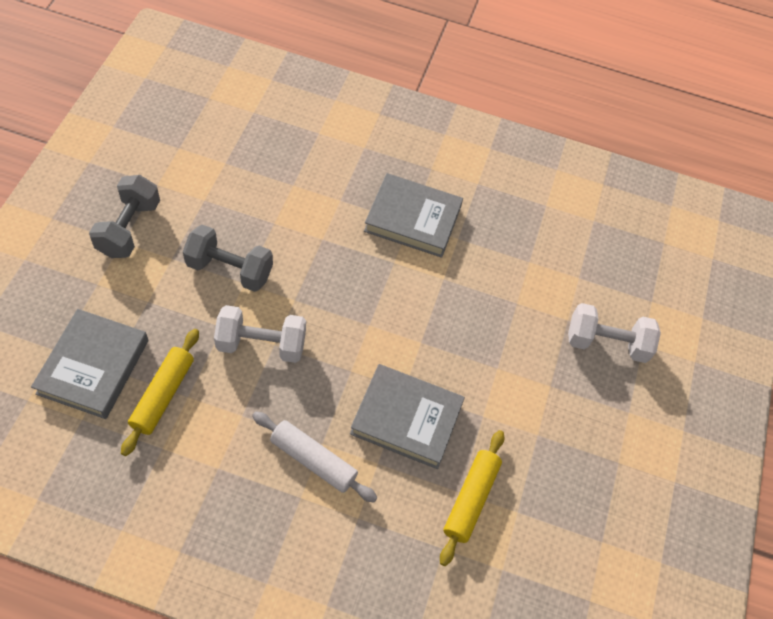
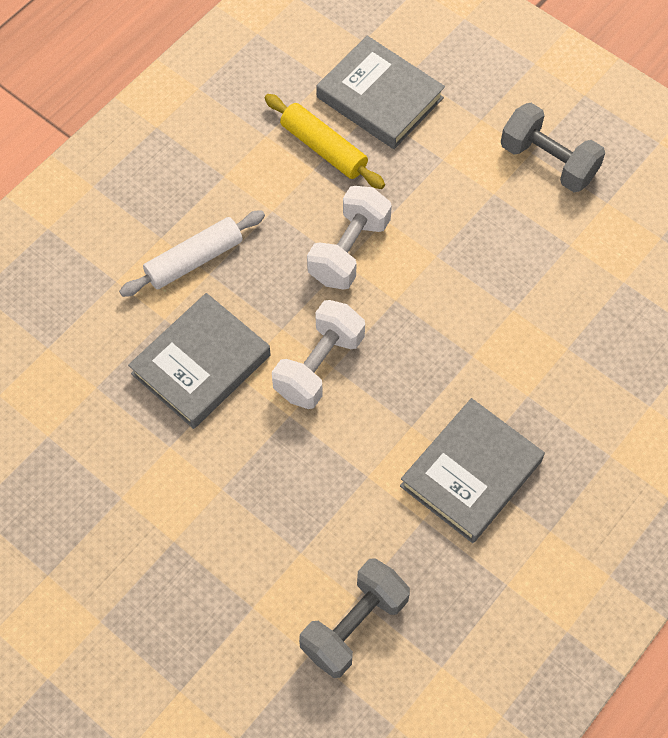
camera: 120 degrees right, 5 degrees up
grey dumbbell [183,225,273,292] -> grey dumbbell moved to [299,558,410,678]
yellow rolling pin [440,430,504,566] -> none
white dumbbell [568,303,661,363] -> white dumbbell moved to [272,300,365,409]

